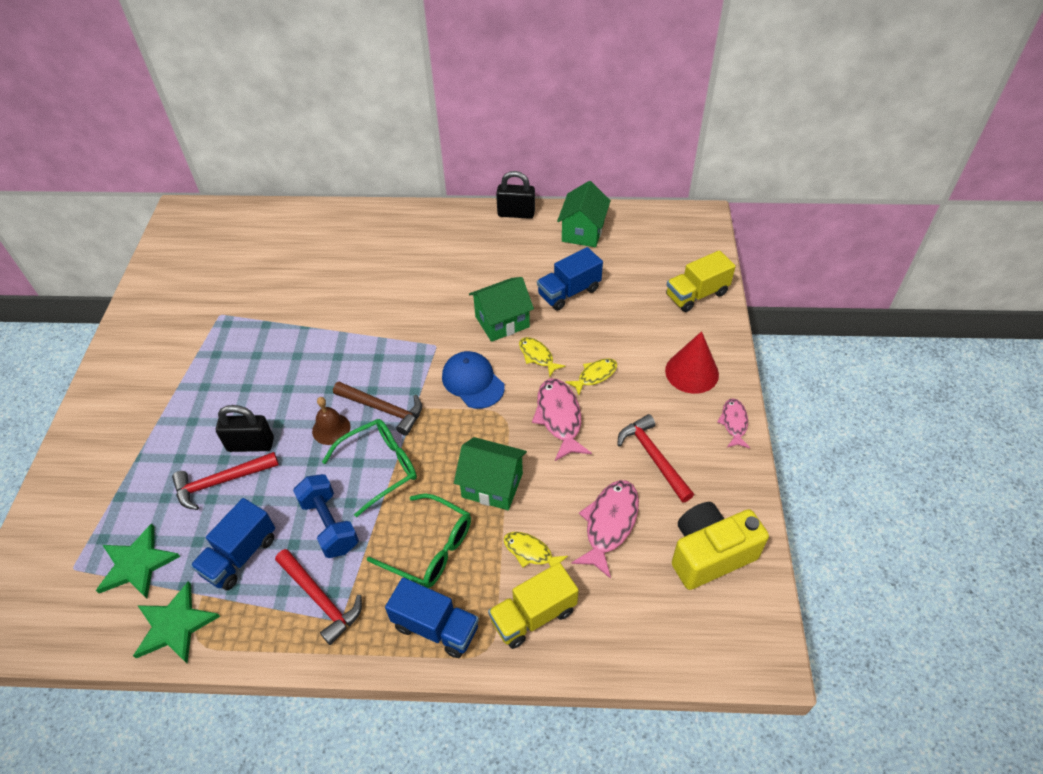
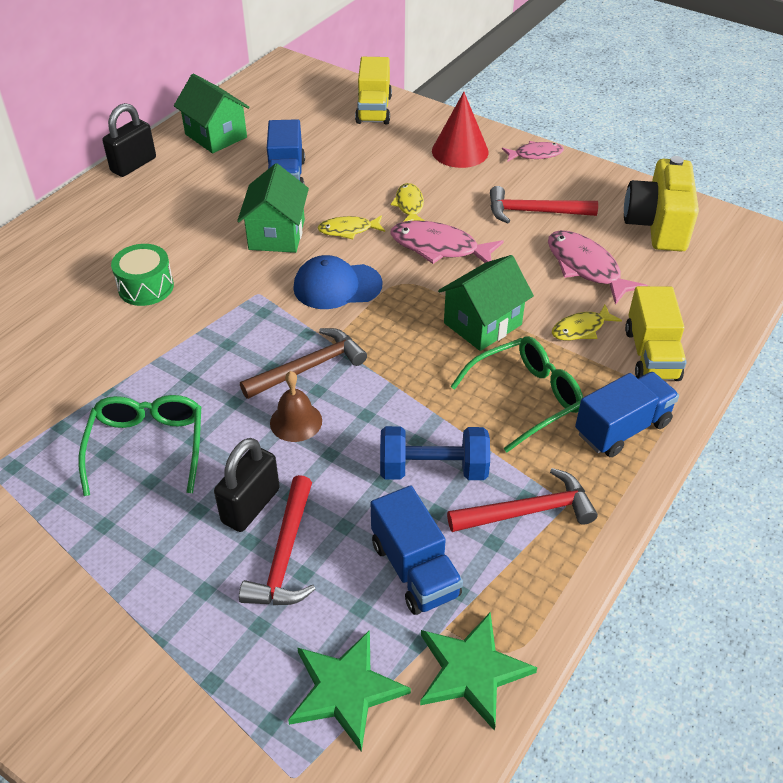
camera: 60 degrees left, 5 degrees down
green glasses [322,419,417,517] -> green glasses moved to [78,395,201,496]
pink fish [717,398,750,449] -> pink fish turned 135 degrees clockwise [502,141,564,161]
none -> green drum [111,244,174,306]

